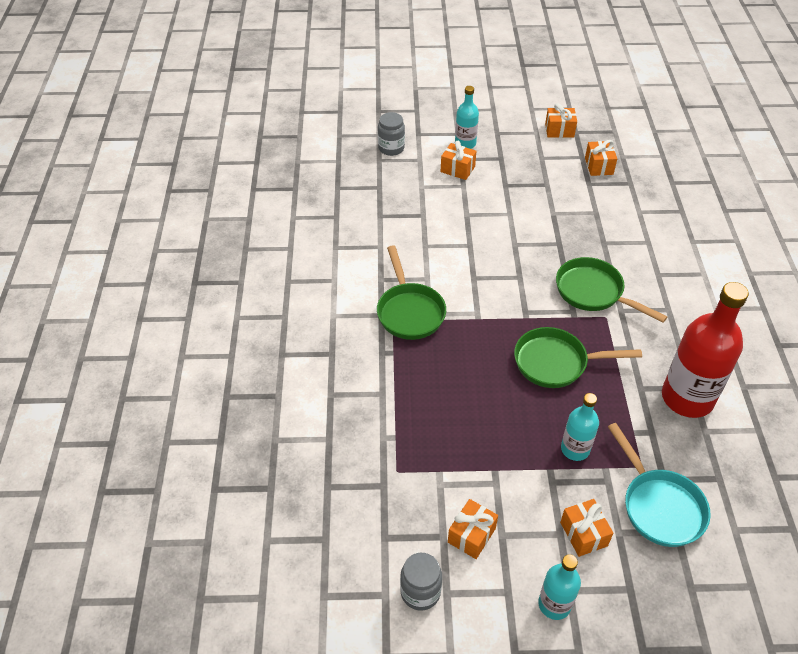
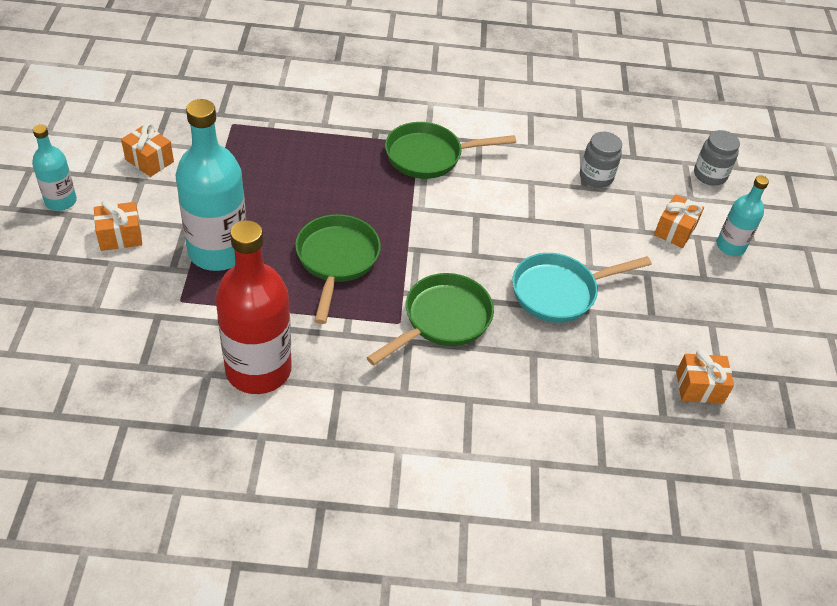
camera: 90 degrees right, 0 degrees up
grey jar [400,553,442,611] -> grey jar moved to [580,132,622,188]
orange gift [545,103,577,138] -> none
turquoise bottle [561,393,599,461] -> turquoise bottle [176,99,246,271], size x1.88
turquoise pan [608,423,711,547] -> turquoise pan moved to [512,253,652,323]

